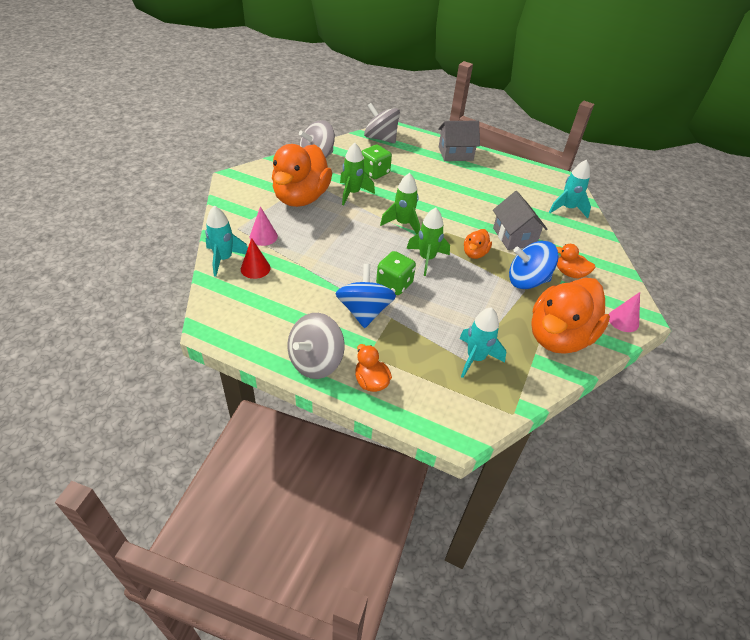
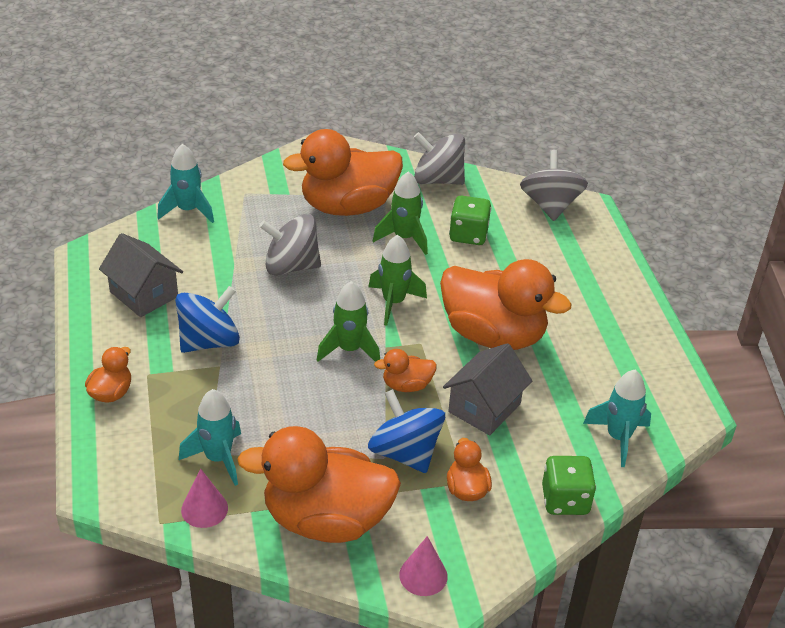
camera: 55 degrees right, 5 degrees down
red cone [241,238,271,279] -> none
pink cone [250,206,278,246] -> pink cone moved to [181,469,228,528]
grey spinning top [288,313,345,379] -> grey spinning top moved to [259,214,321,276]
green dice [376,251,416,295] -> green dice moved to [542,456,596,515]
grey house [438,121,480,161] -> grey house moved to [99,233,183,317]
none -> orange duck [440,259,572,350]

